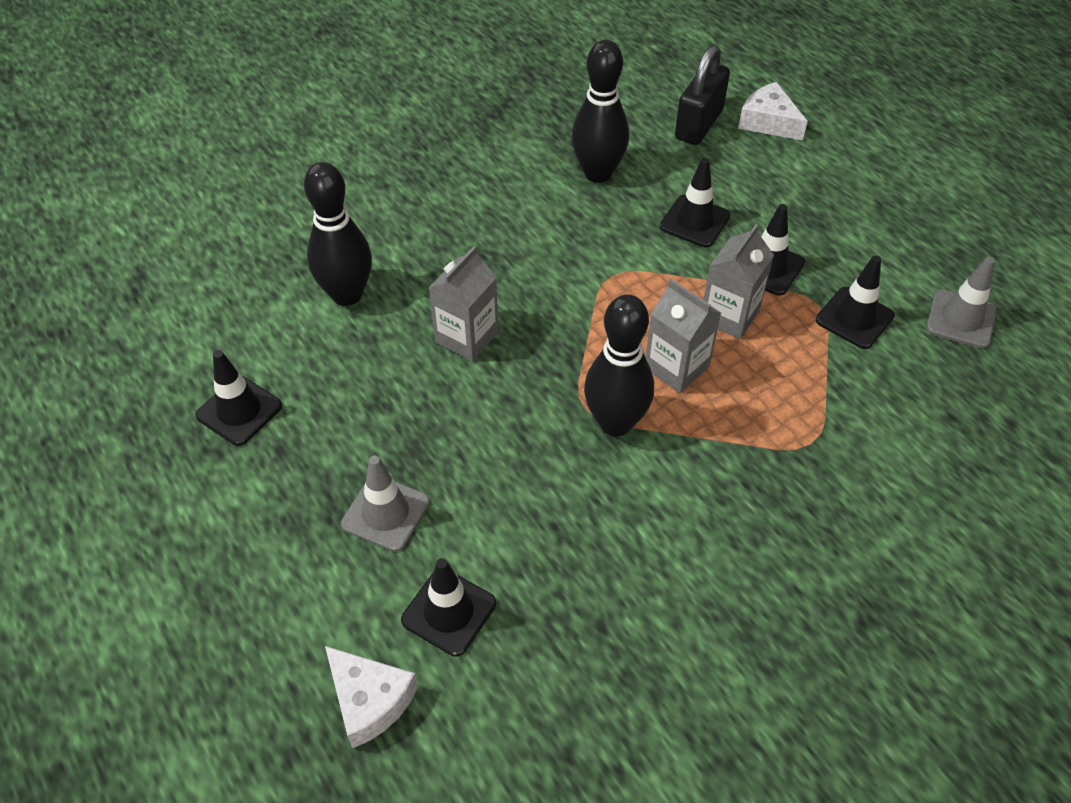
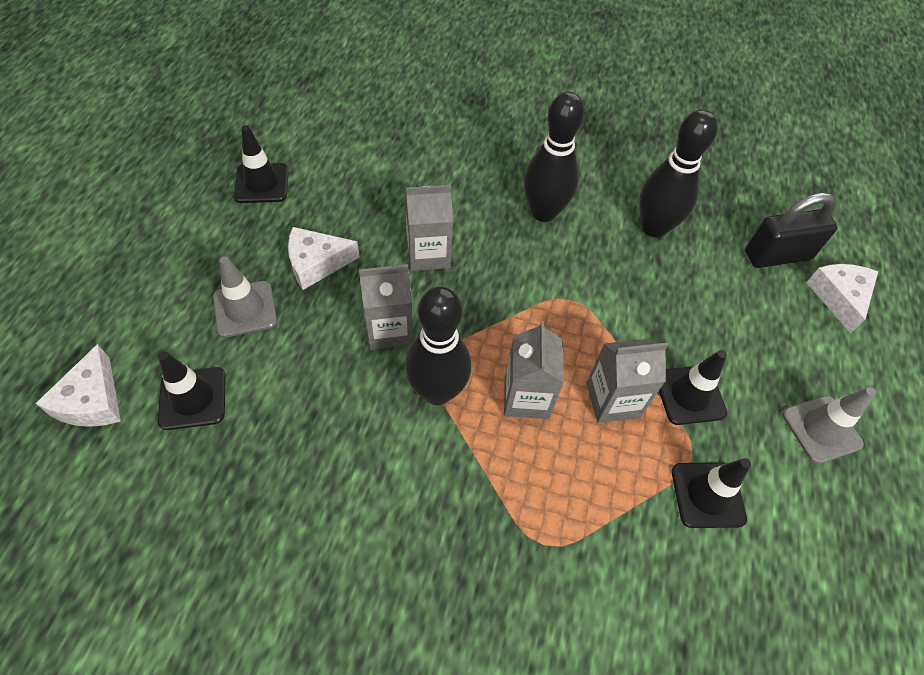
camera: 45 degrees right, 5 degrees up
black bowling pin [304,162,372,306] -> black bowling pin moved to [524,92,584,222]
black traffic cone [660,158,731,247] -> none
grey traffic cone [926,257,997,349] -> grey traffic cone moved to [782,387,876,464]
none -> white cheese [288,227,360,290]
none -> grey carton [359,264,413,350]

